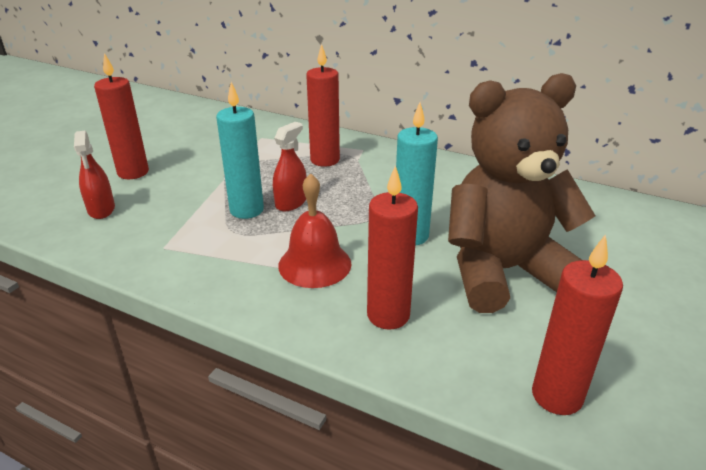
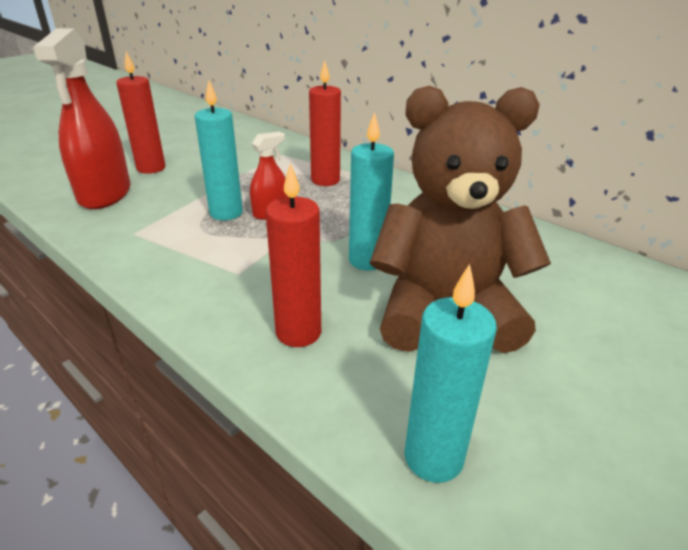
camera: 15 degrees right, 0 degrees up
red spray bottle [74,131,115,219] -> red spray bottle [33,28,131,209], size x1.97
red bell [278,174,351,288] -> none
red candle [532,234,623,415] -> turquoise candle [404,264,497,483]

